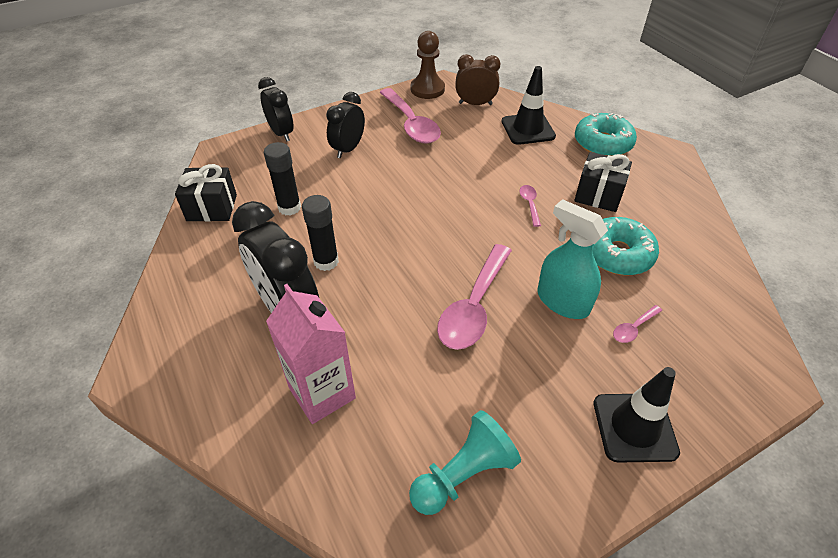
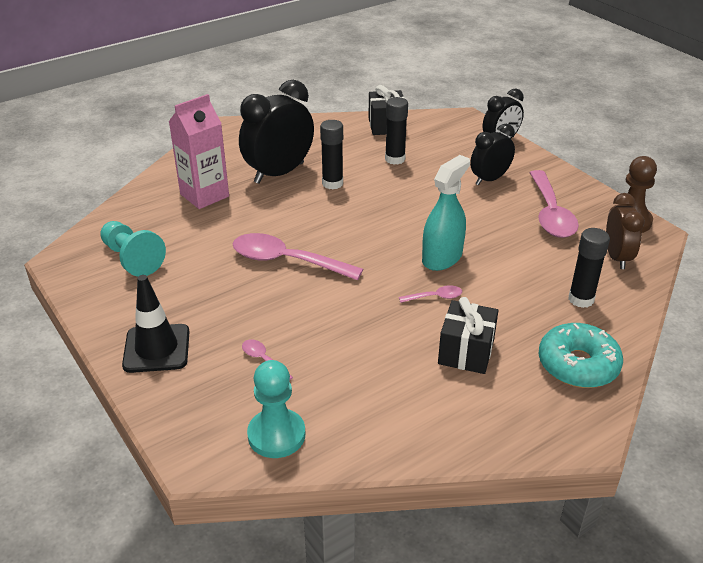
camera: 85 degrees right, 10 degrees down
black clock [326,92,365,158] -> black clock turned 60 degrees counterclockwise [470,124,515,185]
pink spoon [379,88,441,144] -> pink spoon turned 60 degrees counterclockwise [530,170,579,238]
black traffic cone [501,66,556,145] -> black glue stick [568,228,610,308]
turquoise spray bottle [537,199,608,319] -> turquoise spray bottle moved to [422,155,470,271]
turquoise donut [592,217,659,275] -> none
none -> turquoise pawn [247,360,305,458]

